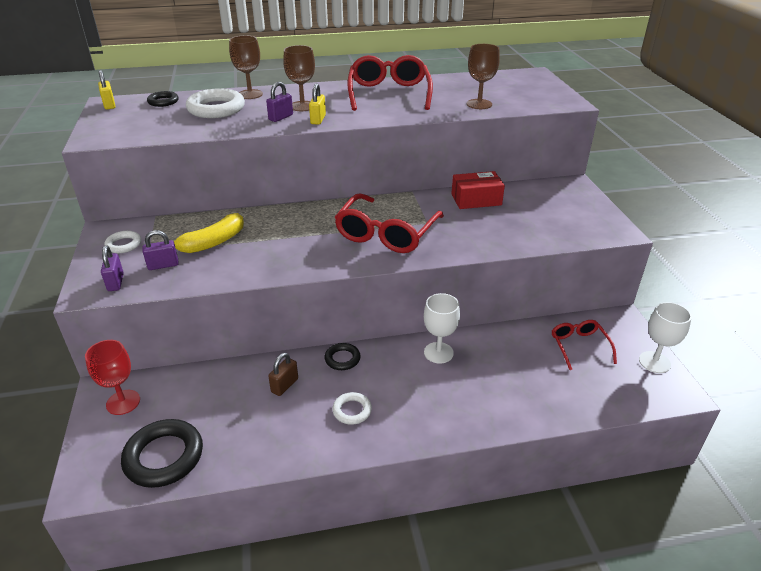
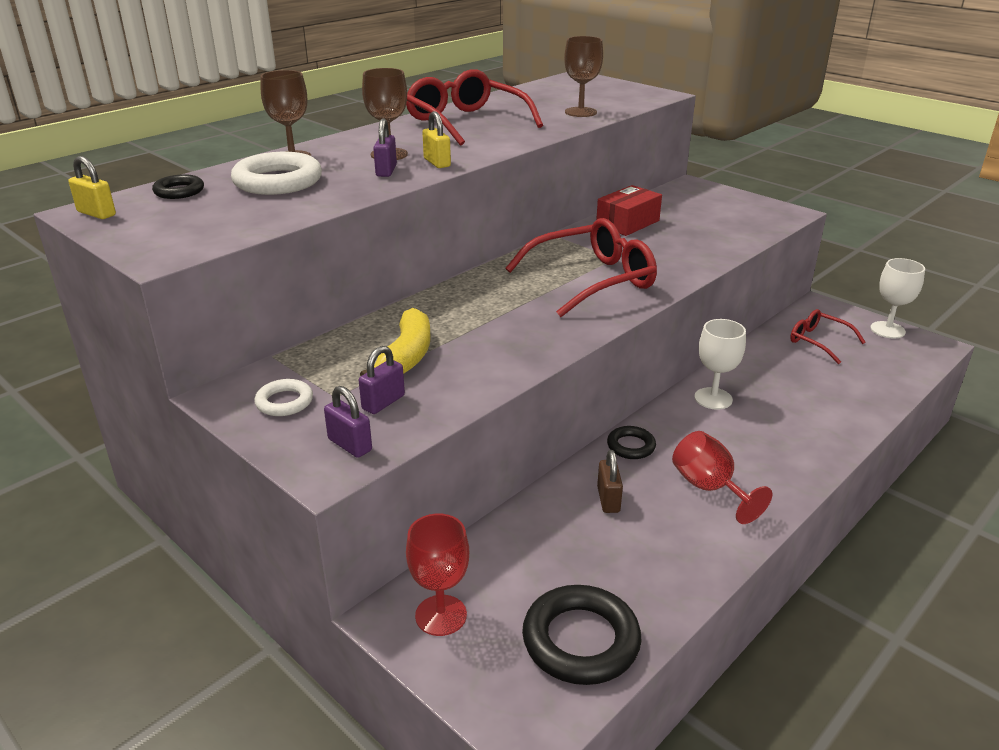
camera: 35 degrees left, 5 degrees down
white ring [332,392,372,425] -> red goblet [672,431,772,524]
red glasses [335,194,444,253] -> red glasses turned 105 degrees counterclockwise [506,218,657,317]

